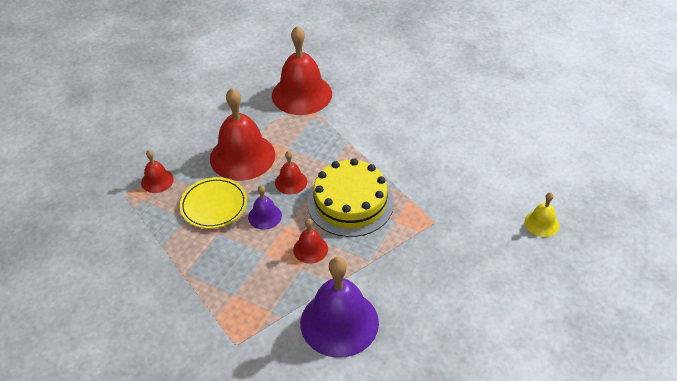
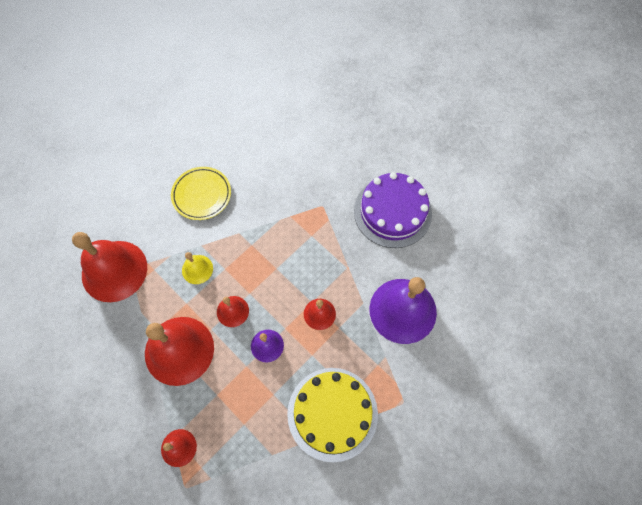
camera: 75 degrees left, 20 degrees up
yellow plate [180,177,247,229] -> yellow plate moved to [171,167,231,220]
yellow cake [307,159,394,237] -> yellow cake moved to [287,368,378,462]
yellow bell [525,192,559,237] -> yellow bell moved to [182,252,213,284]
none -> purple cake [354,172,432,248]

